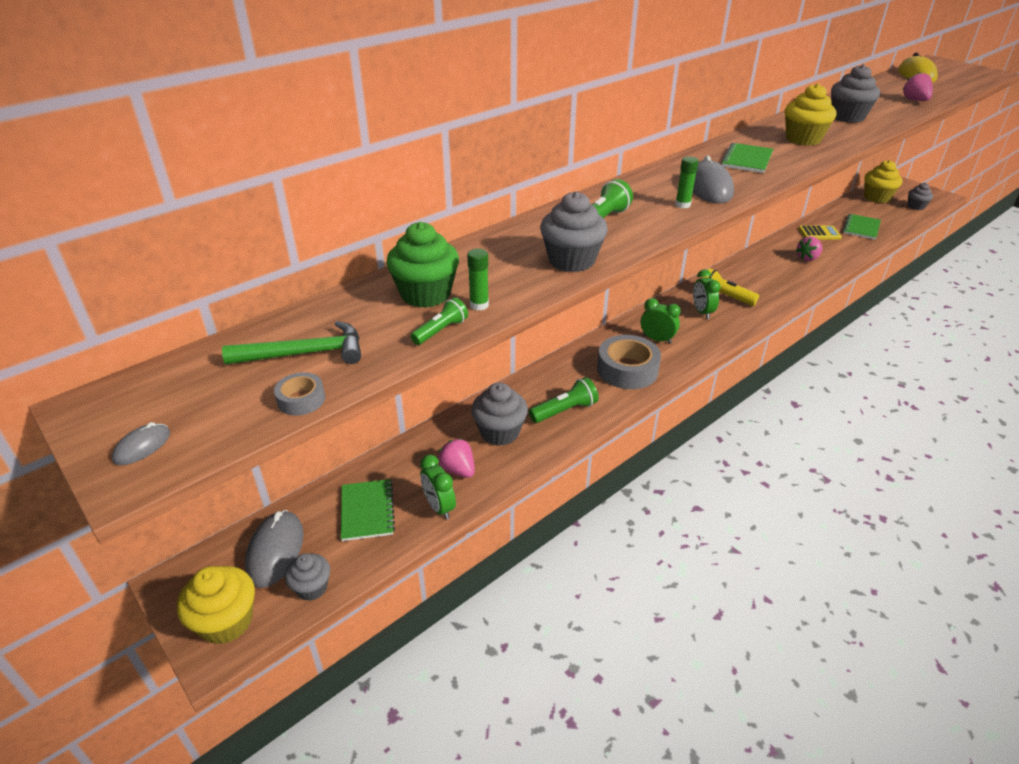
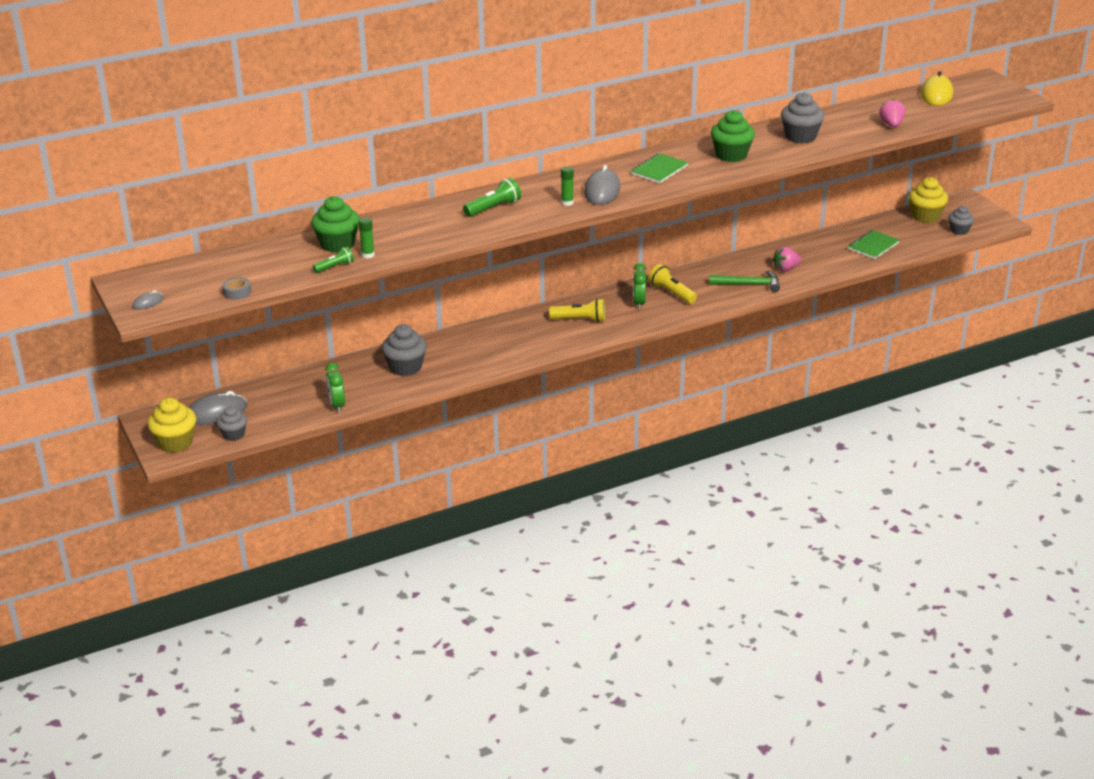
camera: 15 degrees right, 5 degrees down
green hammer [222,321,361,364] -> green hammer moved to [709,270,780,292]
grey mouse [245,510,303,588] -> grey mouse turned 45 degrees clockwise [188,391,247,425]
green notebook [341,479,395,541] -> none
pink strawberry [438,438,475,478] -> none
green flashlight [529,377,599,423] -> none
grey cupcake [540,191,608,272] -> none
grey tape [597,335,661,389] -> none
green clock [641,298,681,344] -> yellow flashlight [549,298,605,322]
yellow cupcake [785,83,837,146] -> green cupcake [711,110,755,162]
yellow calculator [798,226,842,239] -> none

